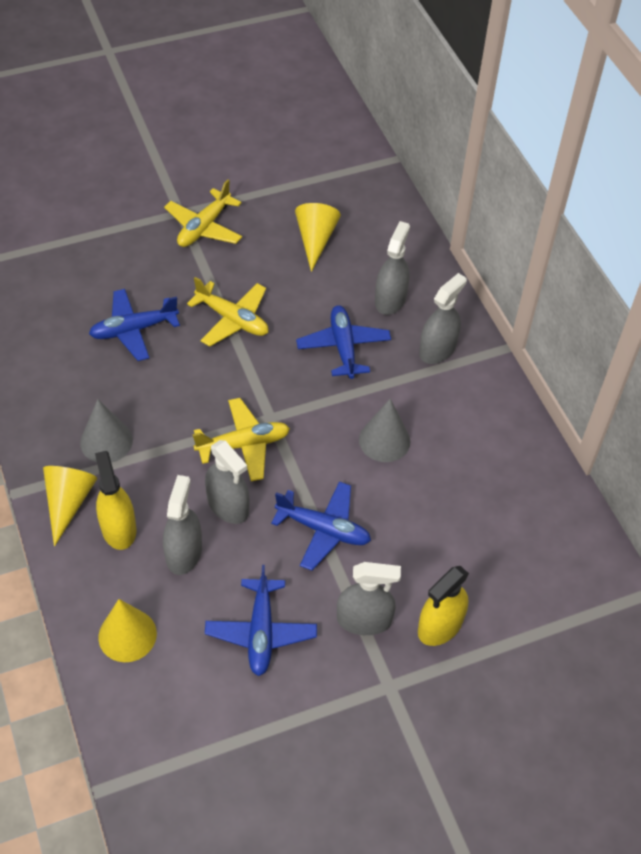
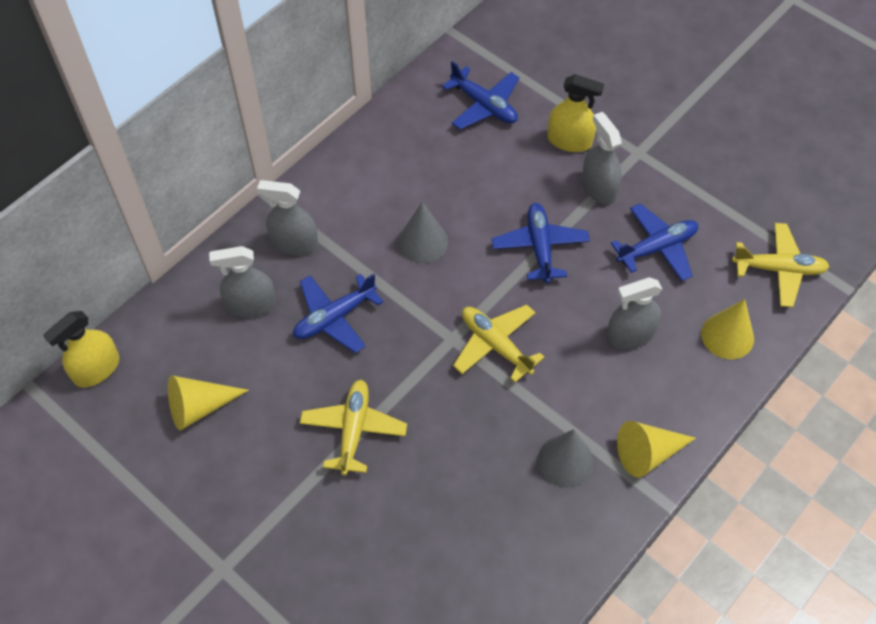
camera: 115 degrees left, 5 degrees up
blue plane [89,289,180,361] -> blue plane moved to [442,61,519,129]
yellow spray bottle [95,451,136,550] -> yellow spray bottle moved to [43,311,119,388]
yellow plane [164,180,242,247] -> yellow plane moved to [732,223,830,307]
grey spray bottle [205,440,249,524] -> none

